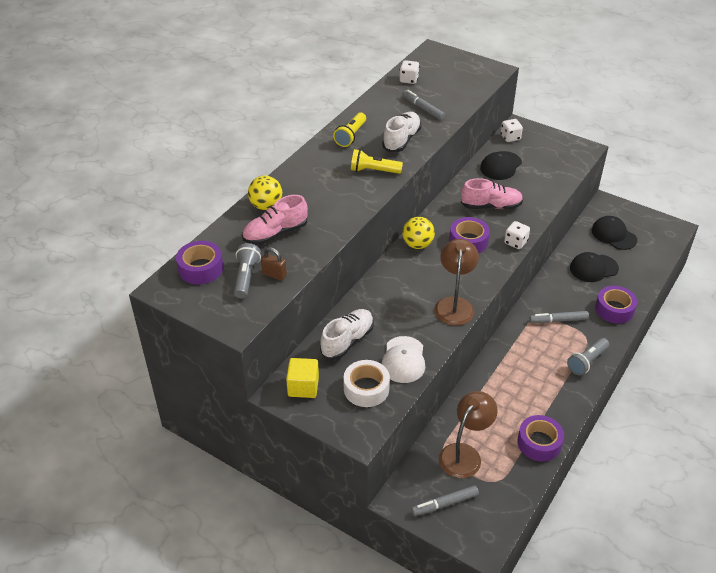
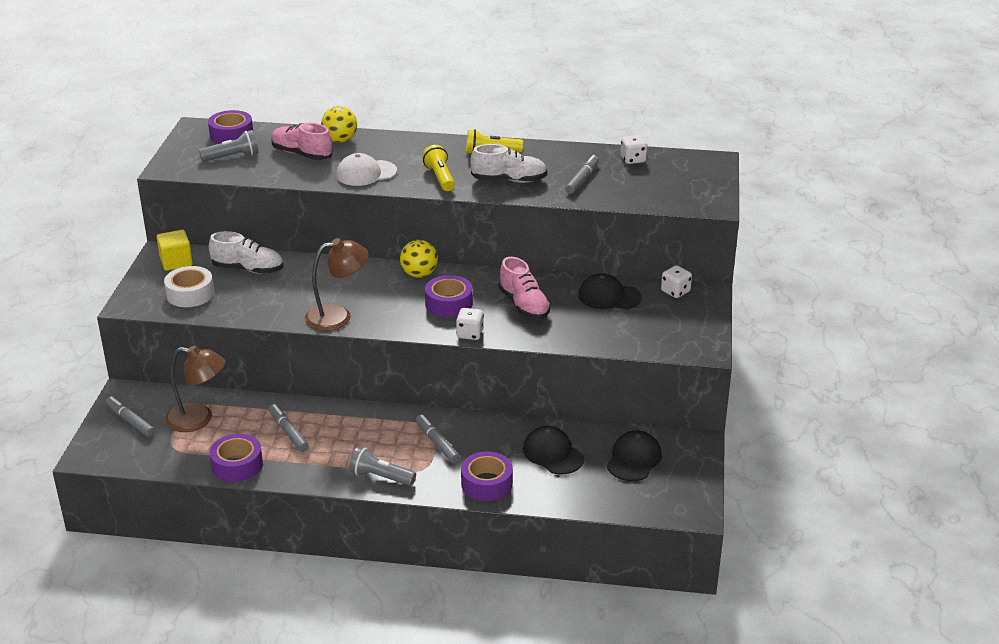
camera: 65 degrees right, 10 degrees down
brown padlock [261,247,287,281] -> none
white cap [381,336,425,383] -> white cap moved to [336,153,397,186]
none -> grey marker [269,404,309,452]

